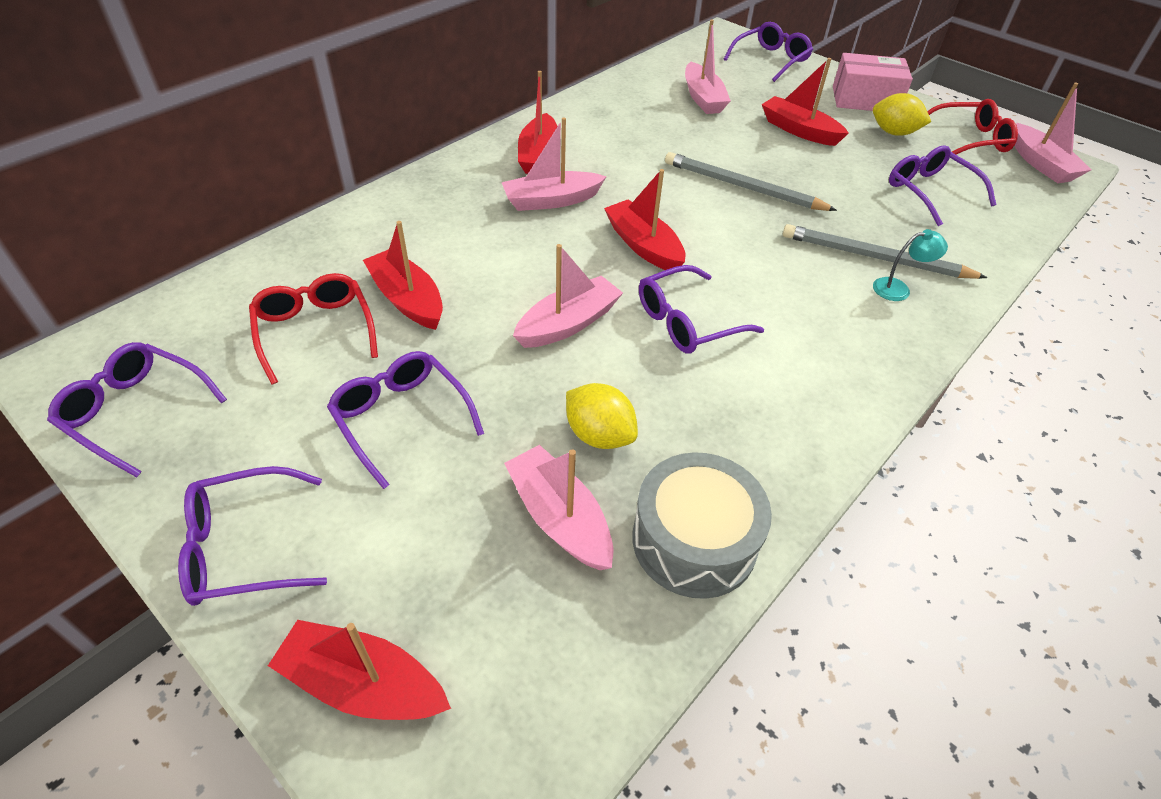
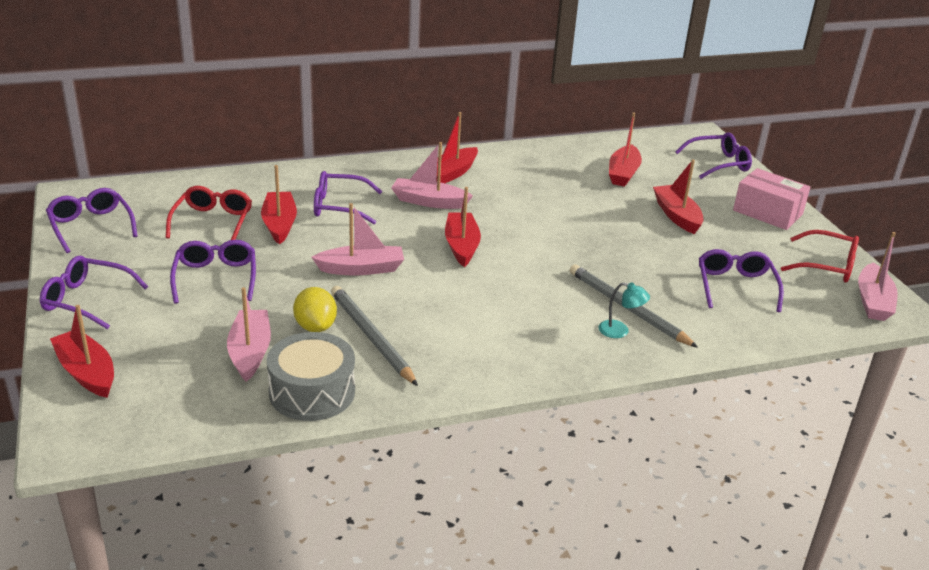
camera: 30 degrees right, 15 degrees down
purple glasses [639,265,764,353] -> purple glasses moved to [314,171,382,224]
grey pencil [665,152,837,211] -> grey pencil moved to [331,286,418,386]
pink boat [685,20,731,114] -> red boat [609,112,642,187]
yellow lemon [873,93,931,136] -> none

